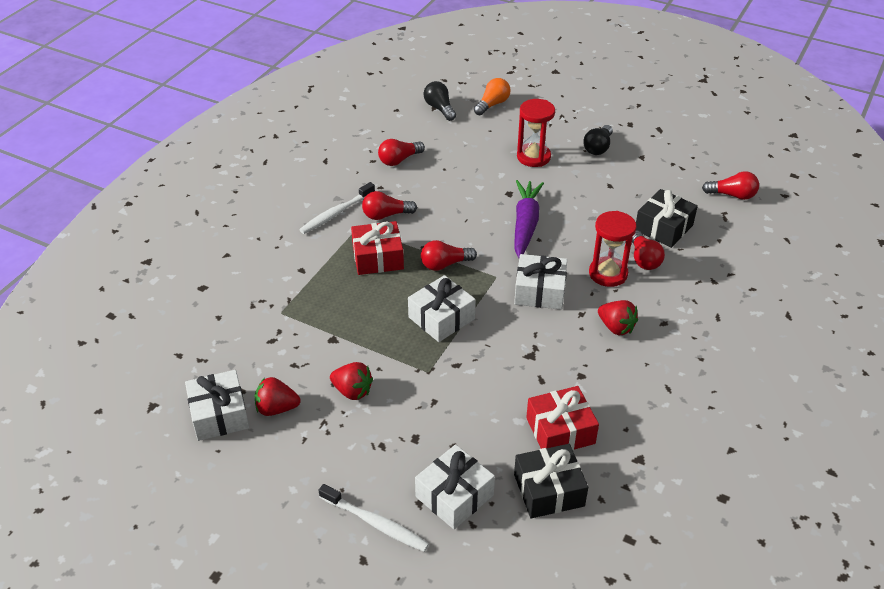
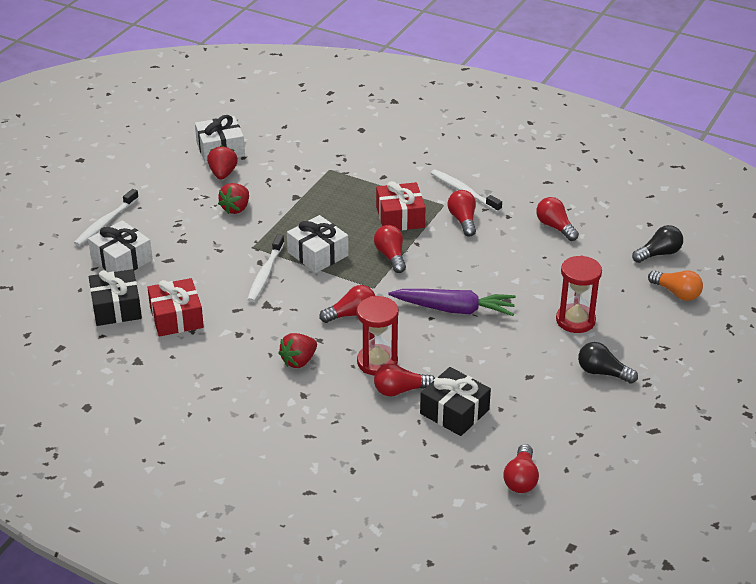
camera: 90 degrees right, 5 degrees down
white gift [514,254,567,310] -> red light bulb [319,285,375,323]
none -> white toothbrush [247,234,284,302]

